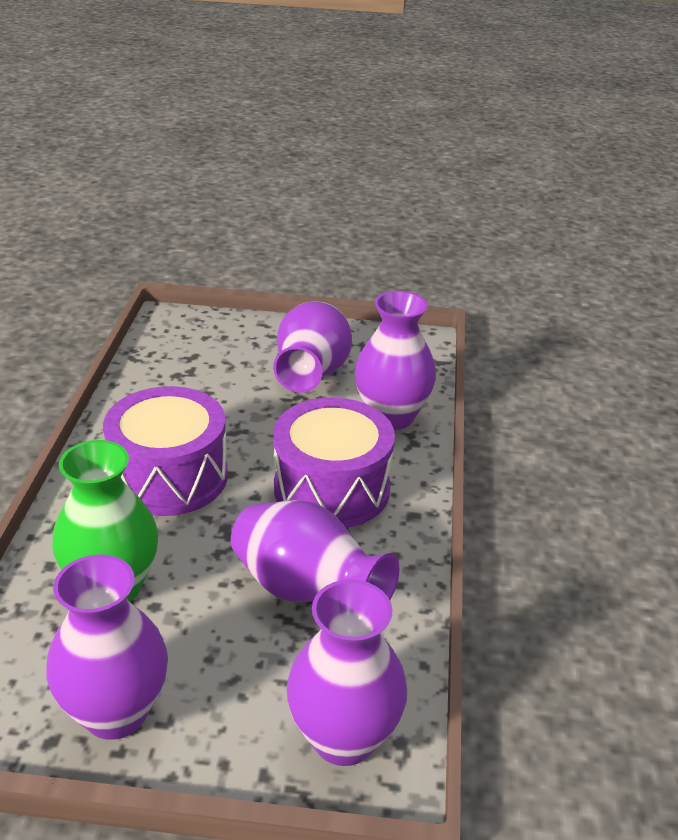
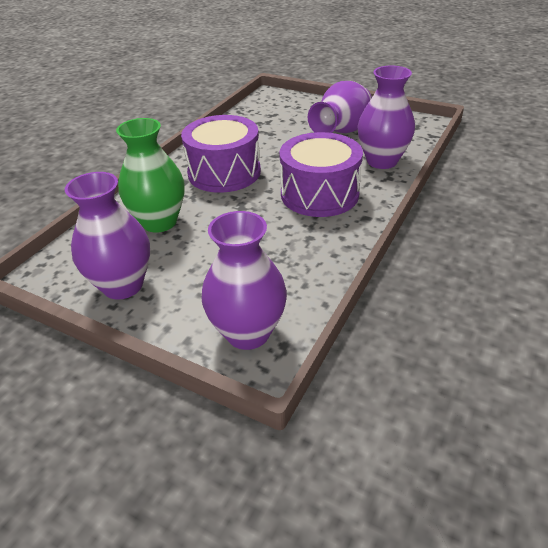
camera: 25 degrees right, 5 degrees up
purple vase [231,500,399,602] -> none

